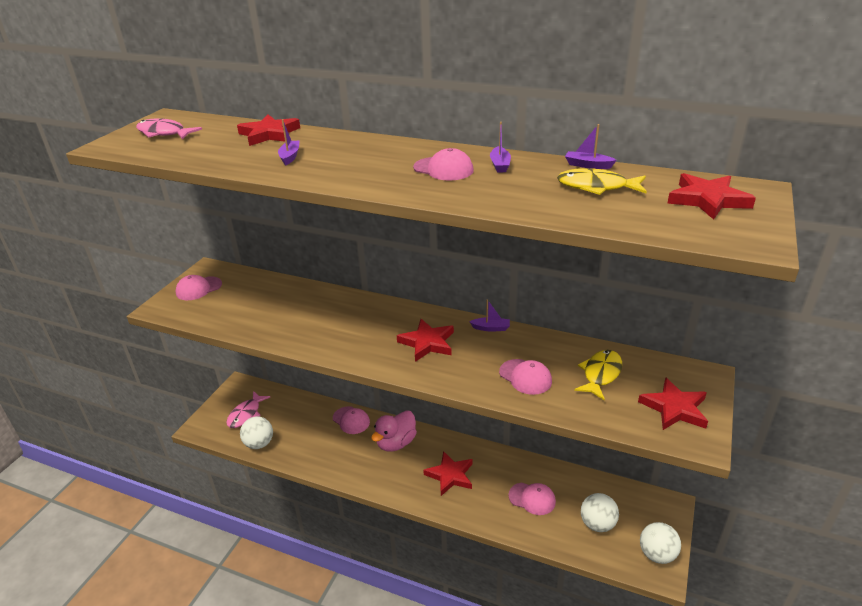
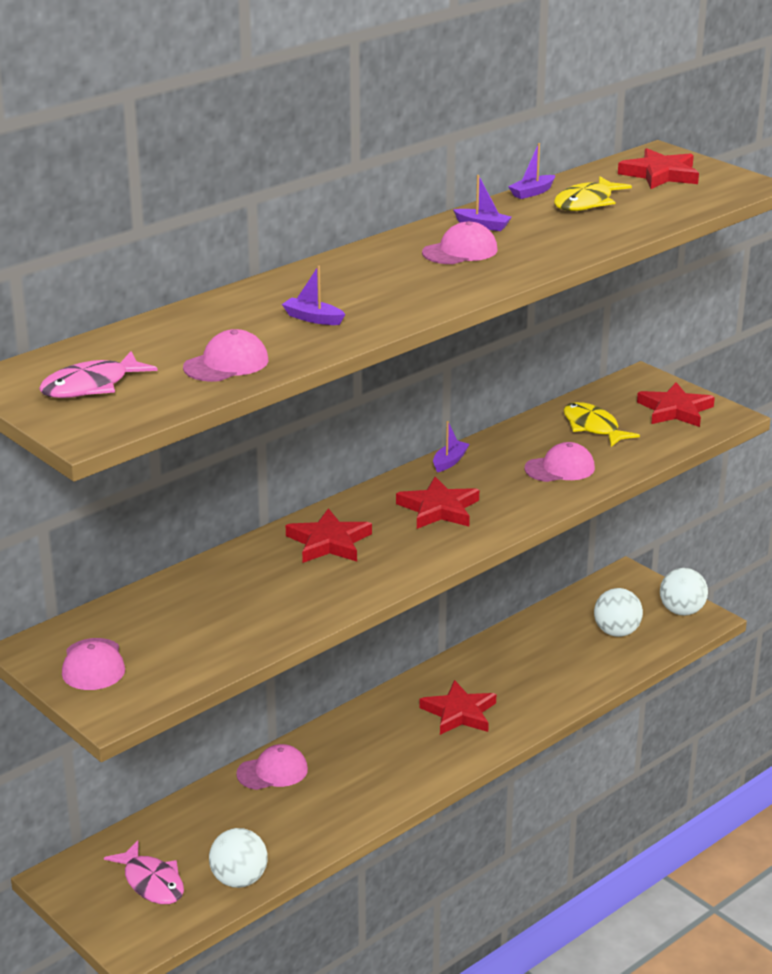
camera: 65 degrees left, 5 degrees down
red star [237,114,300,146] -> red star moved to [286,508,372,563]
pink duck [371,410,417,452] -> none
pink cap [509,483,556,515] -> pink cap moved to [183,329,268,382]

